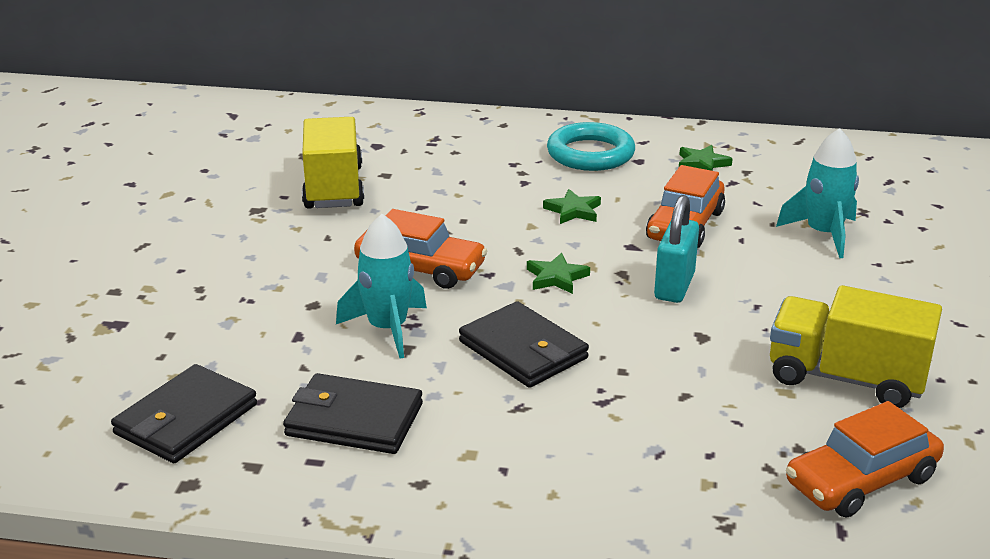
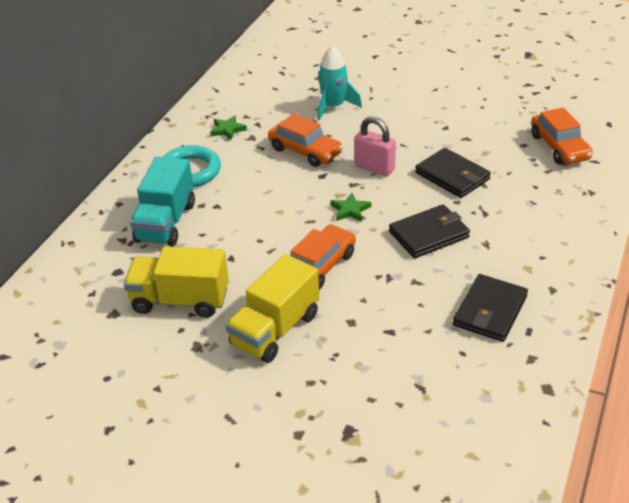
camera: 75 degrees left, 10 degrees up
black wallet [111,364,257,463] -> black wallet moved to [415,148,491,198]
turquoise rocket [336,214,427,358] -> none
green star [543,189,601,224] -> none
turquoise padlock [654,195,699,303] -> pink padlock [354,116,396,176]
yellow truck [770,285,942,408] -> yellow truck moved to [226,254,319,363]
none -> turquoise truck [130,157,195,246]

